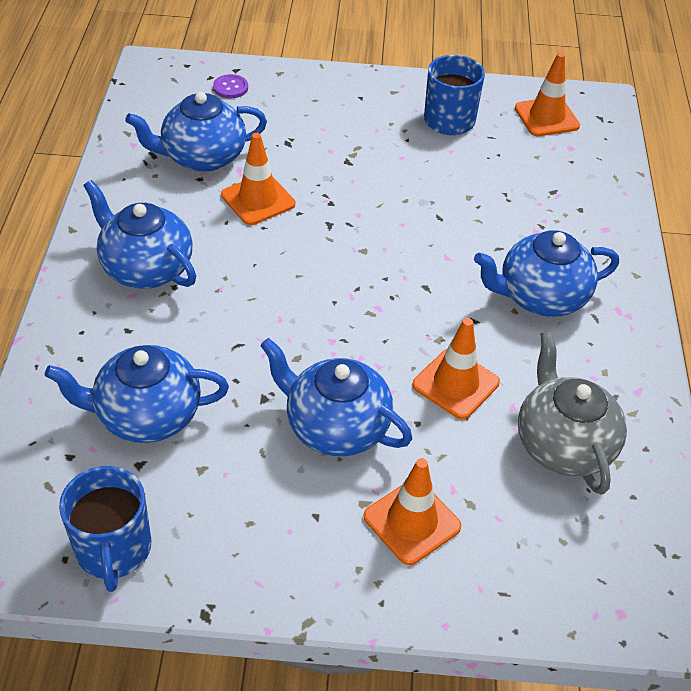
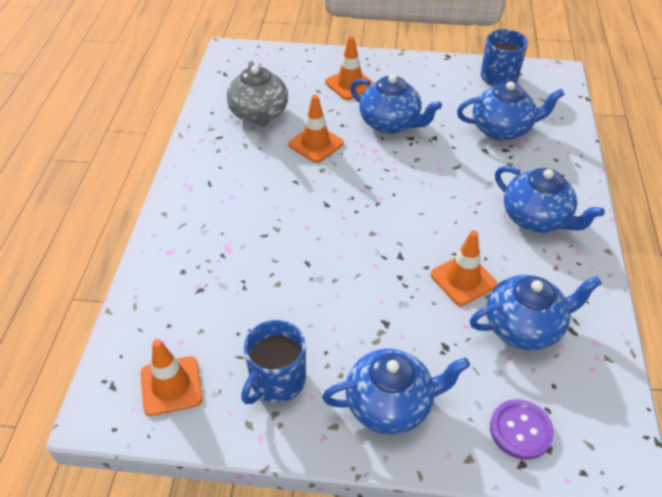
camera: 175 degrees left, 0 degrees up
purple button [213,74,248,98] -> purple button [490,399,554,460], size x1.55
blue teapot [474,230,619,317] -> blue teapot moved to [323,349,470,435]

